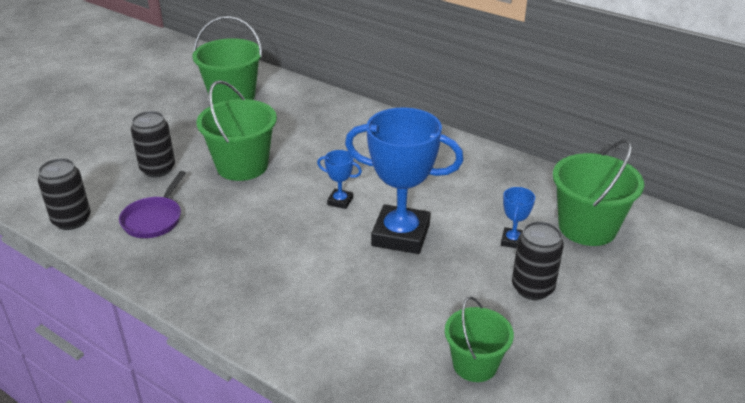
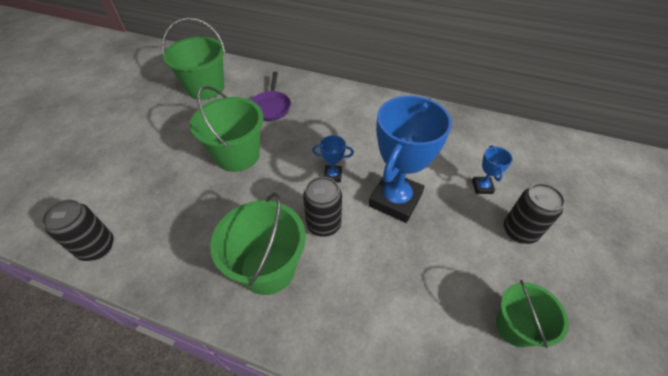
camera: 15 degrees left, 15 degrees up
purple pan [119,171,186,238] -> purple pan moved to [251,72,291,121]
black can [131,111,175,177] -> black can moved to [303,177,342,237]
blue trophy [345,107,464,254] -> blue trophy turned 60 degrees counterclockwise [369,96,452,223]
green bucket [553,139,644,246] -> green bucket moved to [210,193,306,295]

